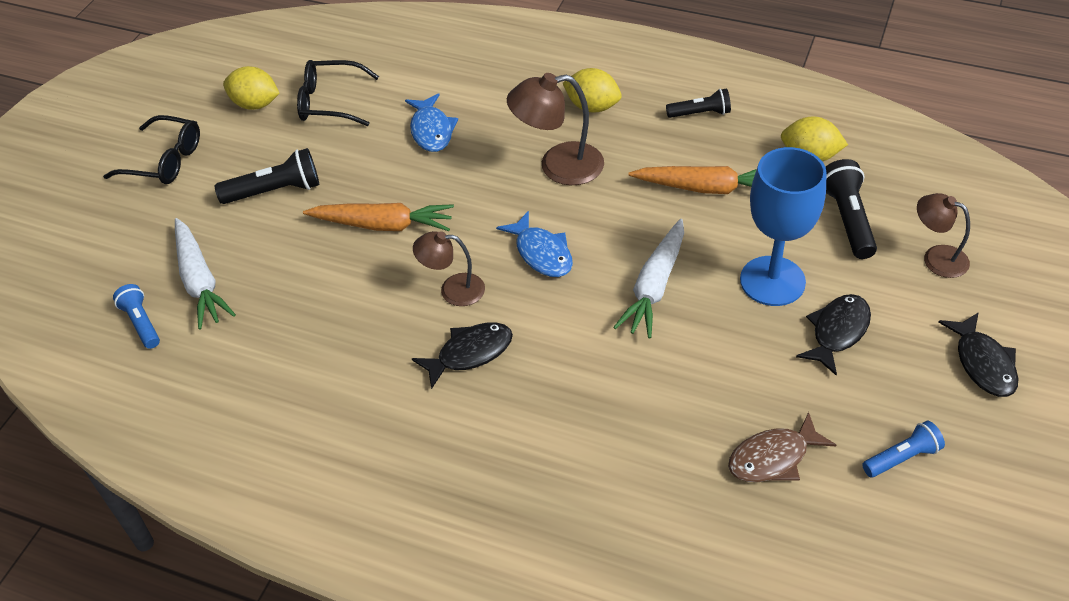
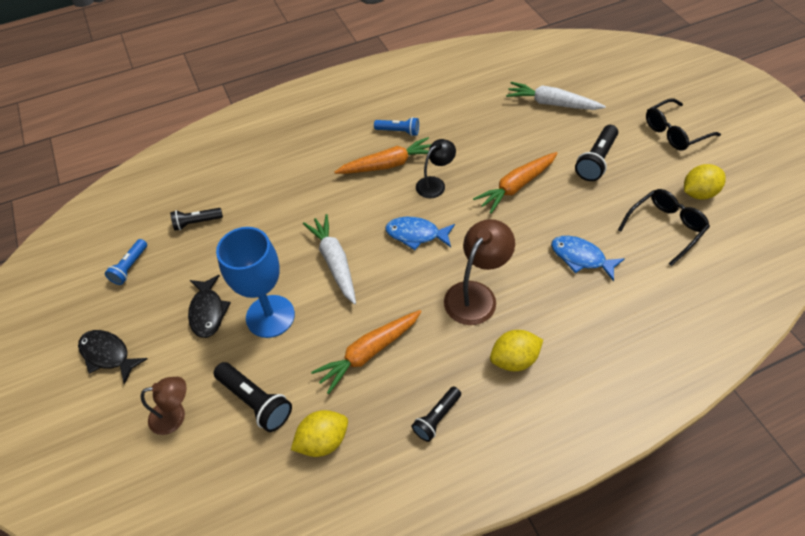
camera: 135 degrees right, 5 degrees up
blue flashlight [113,284,160,349] -> blue flashlight moved to [374,117,419,136]
black fish [412,322,513,390] -> orange carrot [334,137,431,174]
brown lamp [413,231,485,306] -> black lamp [416,139,456,198]
brown fish [728,412,836,482] -> black flashlight [170,208,223,231]

